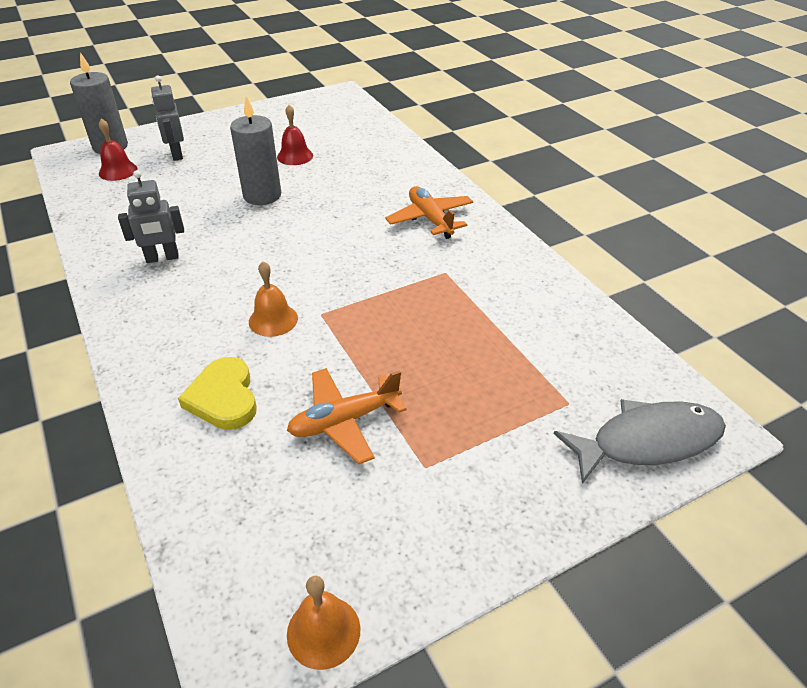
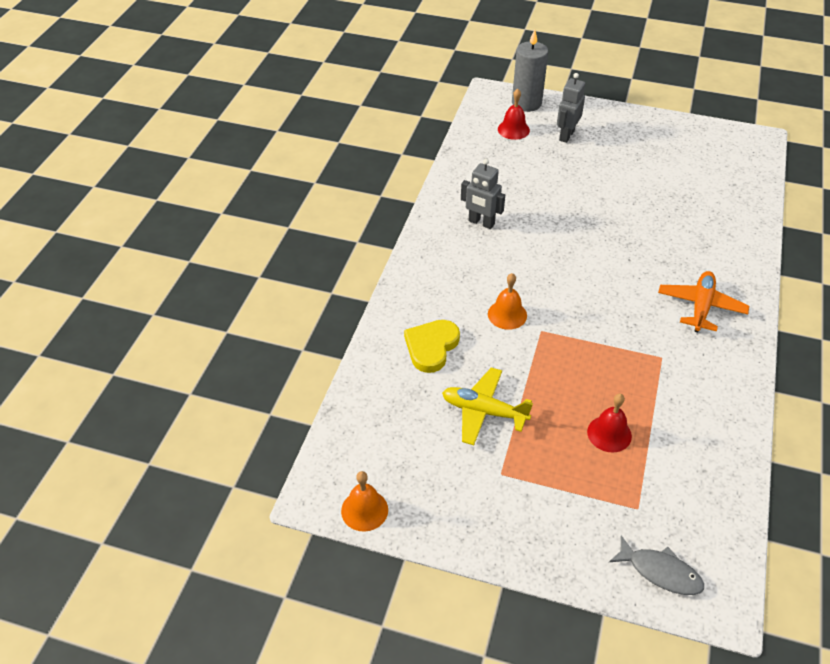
camera: 45 degrees right, 5 degrees up
grey candle [230,96,281,205] -> none
red bell [277,105,313,165] -> red bell moved to [587,394,632,452]
orange plane [287,368,407,464] -> yellow plane [442,367,533,445]
grey fish [554,399,726,484] -> grey fish [609,535,704,595], size x0.64

